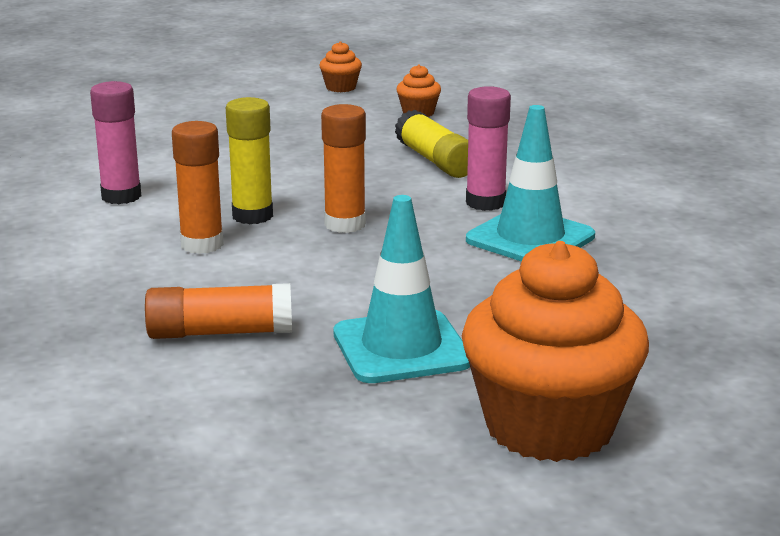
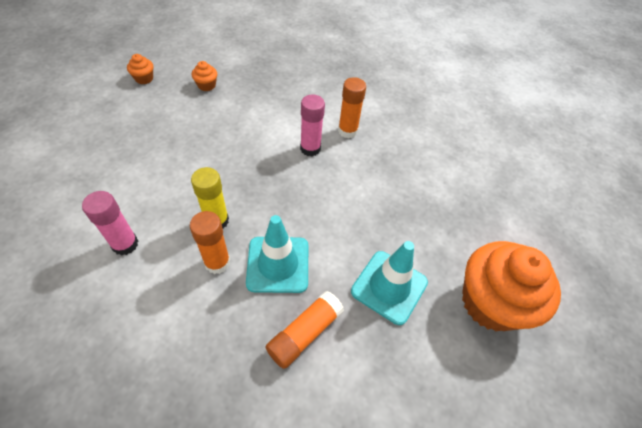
camera: 45 degrees left, 30 degrees up
orange glue stick [321,104,366,233] -> orange glue stick moved to [338,77,366,138]
yellow glue stick [395,110,468,178] -> none
turquoise traffic cone [466,105,595,262] -> turquoise traffic cone moved to [246,215,308,293]

